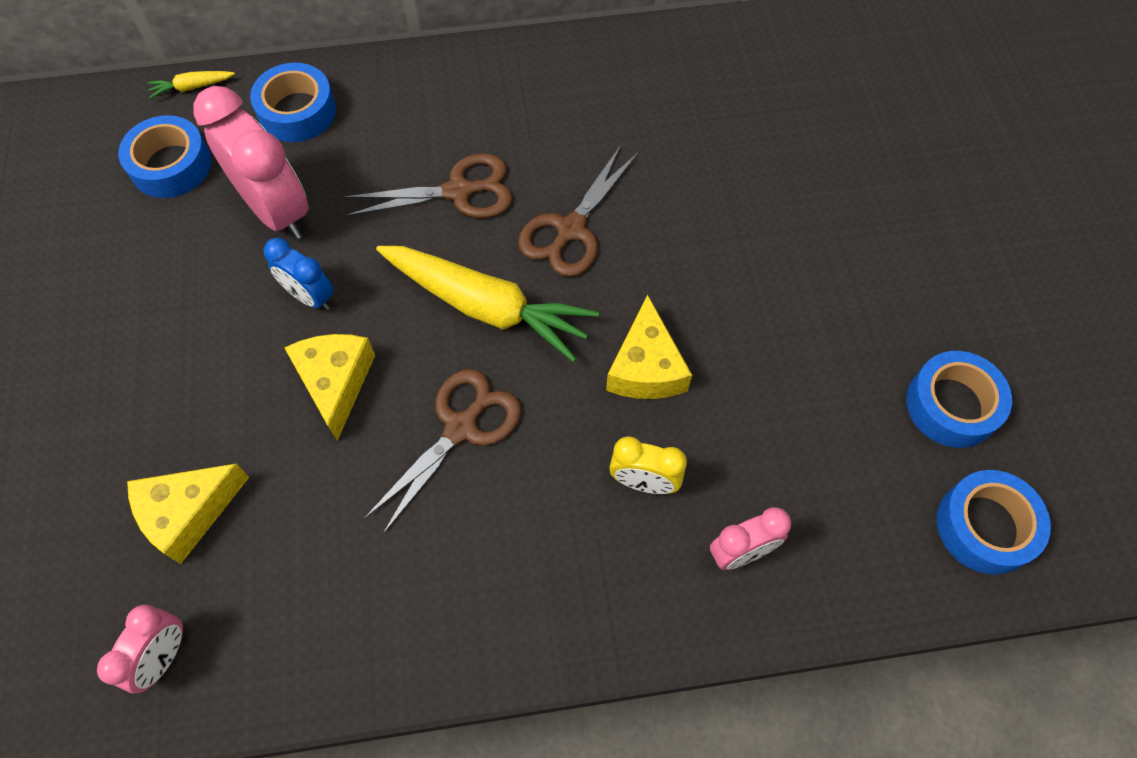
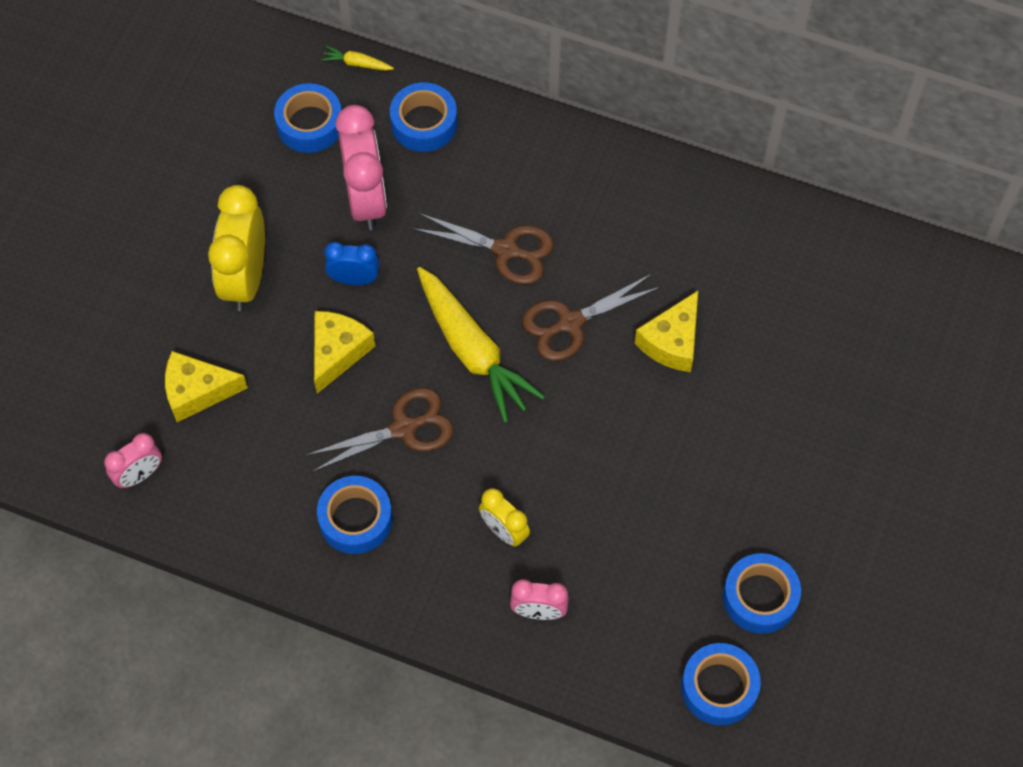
camera: 30 degrees right, 0 degrees up
blue clock [264,238,333,310] -> blue clock turned 120 degrees clockwise [325,242,379,285]
yellow cheese [606,295,692,399] -> yellow cheese moved to [635,291,698,372]
none -> yellow clock [208,185,265,311]
none -> blue tape [317,476,392,554]

